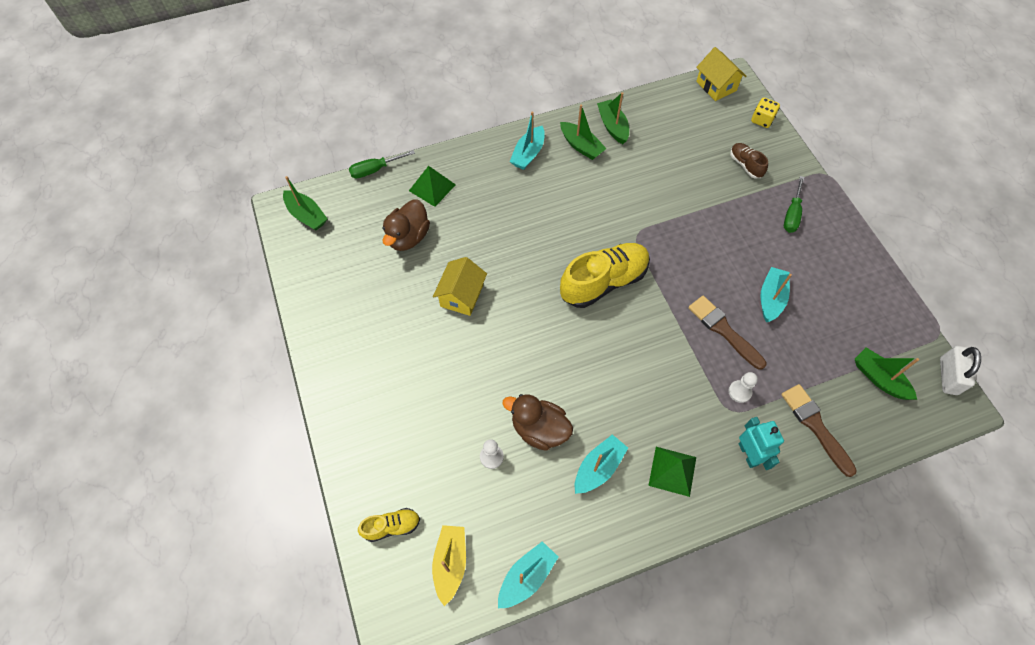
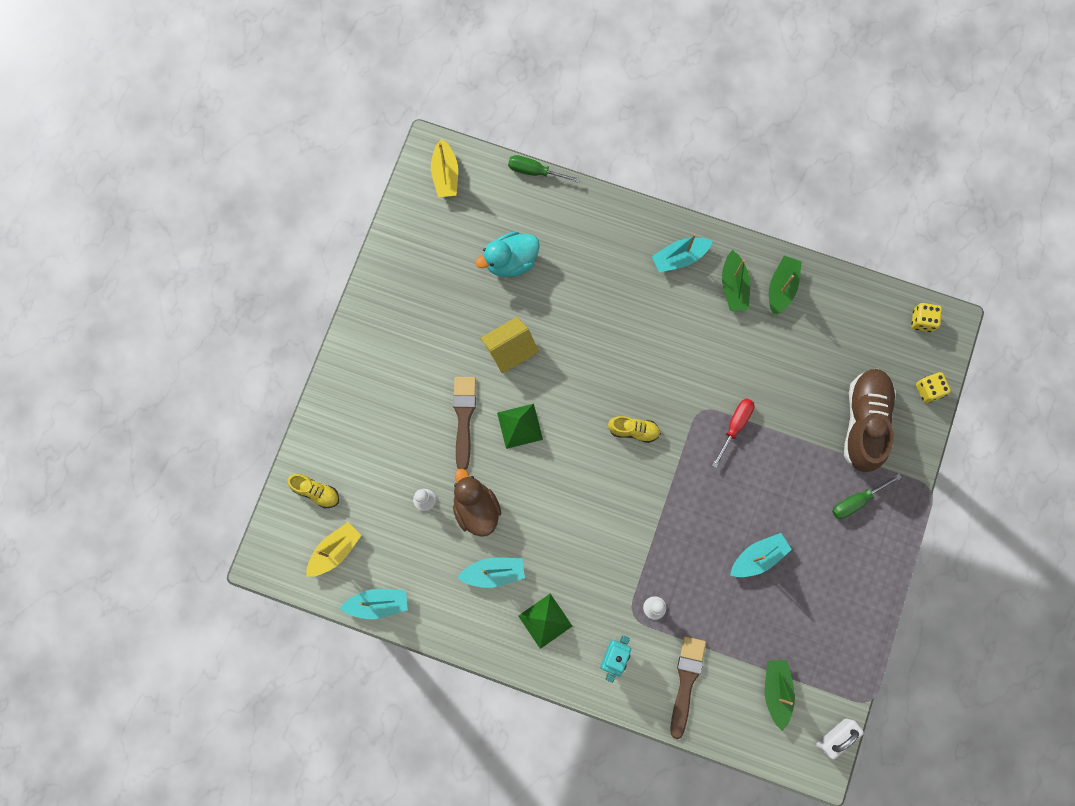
camera: 40 degrees right, 15 degrees up
green boat [283,176,327,230] -> yellow boat [431,139,458,197]
brown duck [383,199,430,251] -> turquoise duck [475,232,540,277]
green pyramid [409,166,456,207] -> green pyramid moved to [497,404,543,449]
yellow shoe [560,243,650,308] -> yellow shoe [608,416,661,443], size x0.50
brown brush [688,296,766,370] -> brown brush moved to [453,377,476,470]
yellow house [696,47,746,101] -> yellow dice [911,303,942,332]
brown shoe [730,143,768,178] -> brown shoe [844,369,896,472], size x2.02
none -> red screwdriver [712,398,755,468]

